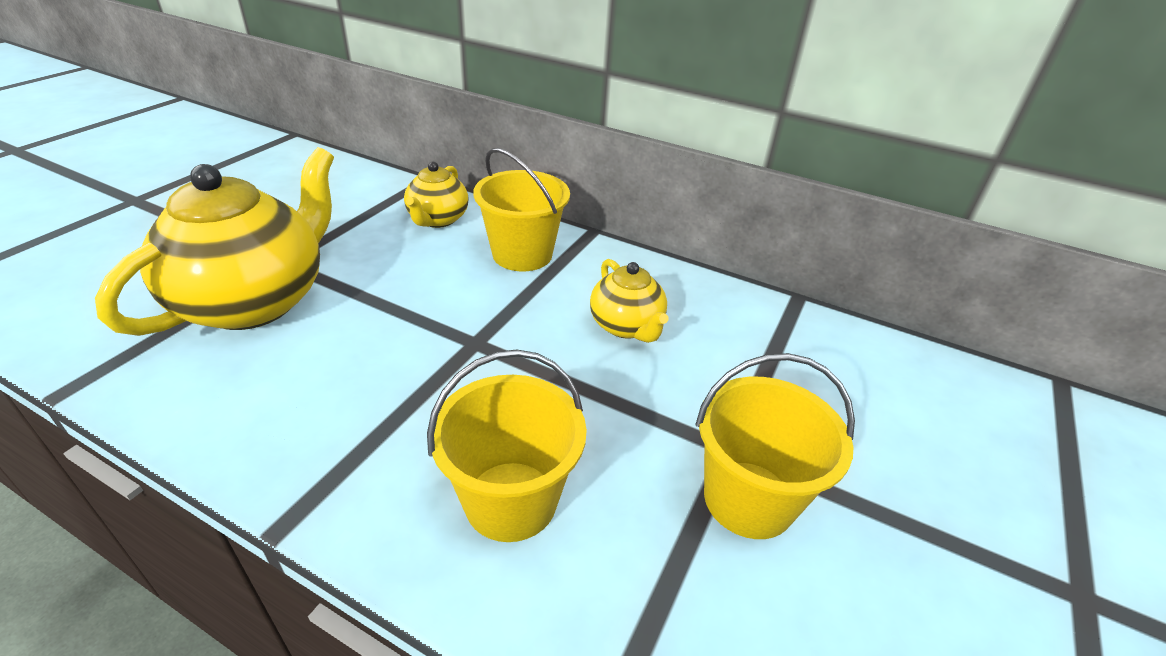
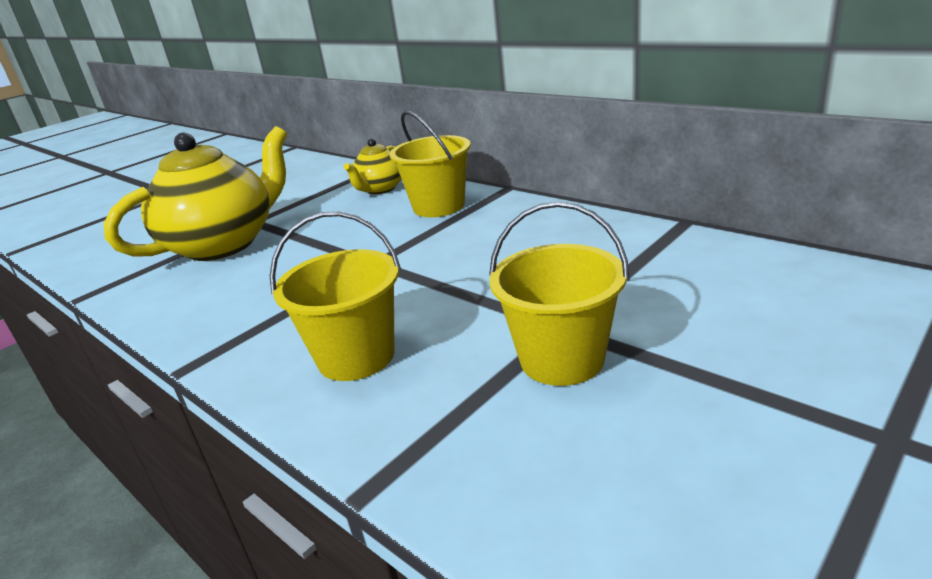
camera: 20 degrees right, 10 degrees down
yellow teapot [590,259,669,343] -> none

